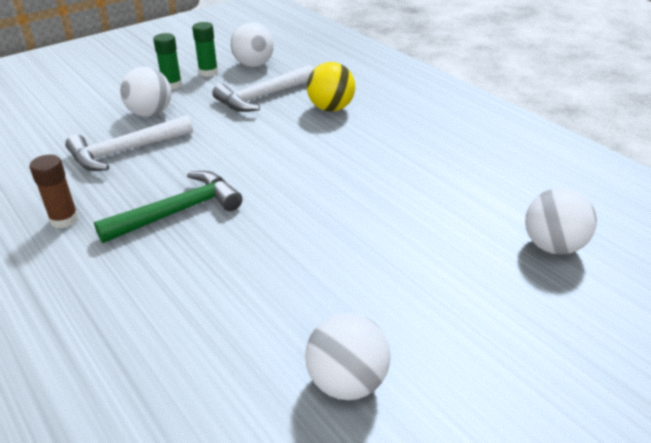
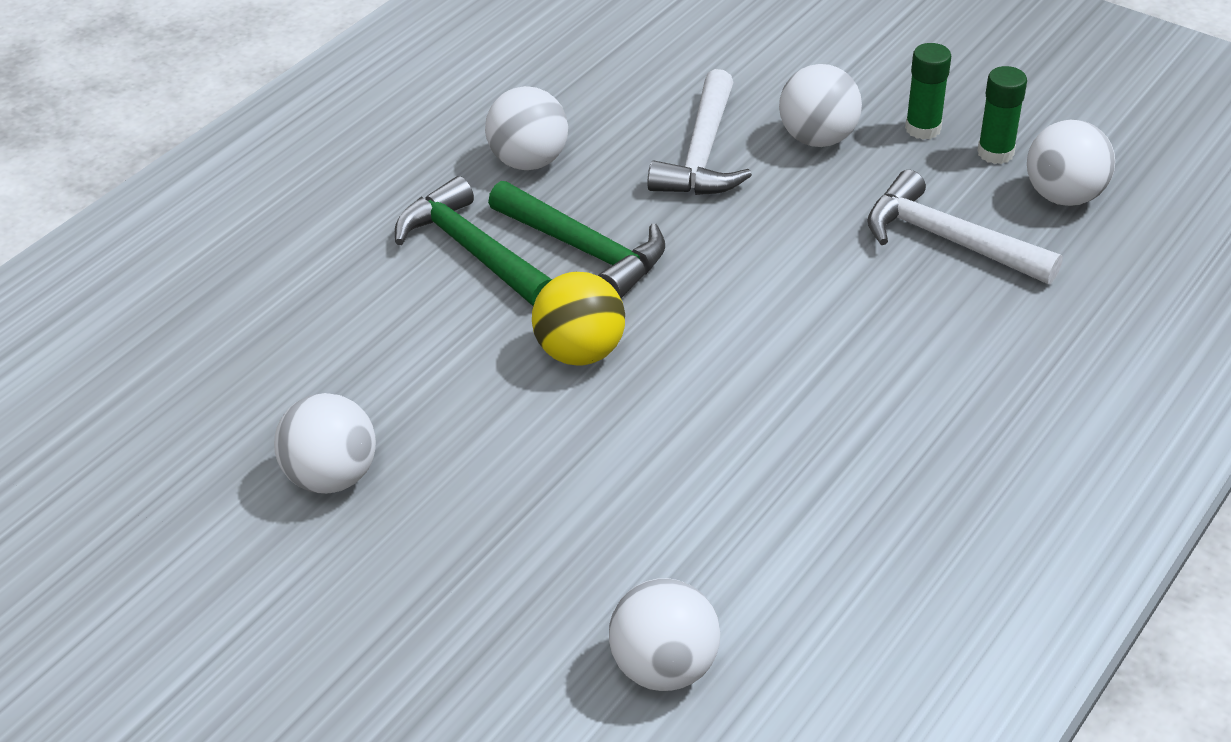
camera: 75 degrees right, 5 degrees up
brown glue stick [30,155,79,228] -> white ball [485,86,568,170]
white hammer [65,115,193,171] -> white hammer turned 120 degrees counterclockwise [647,69,752,195]
yellow ball [307,62,355,112] -> yellow ball moved to [532,272,625,366]
none -> green hammer [395,176,552,306]

